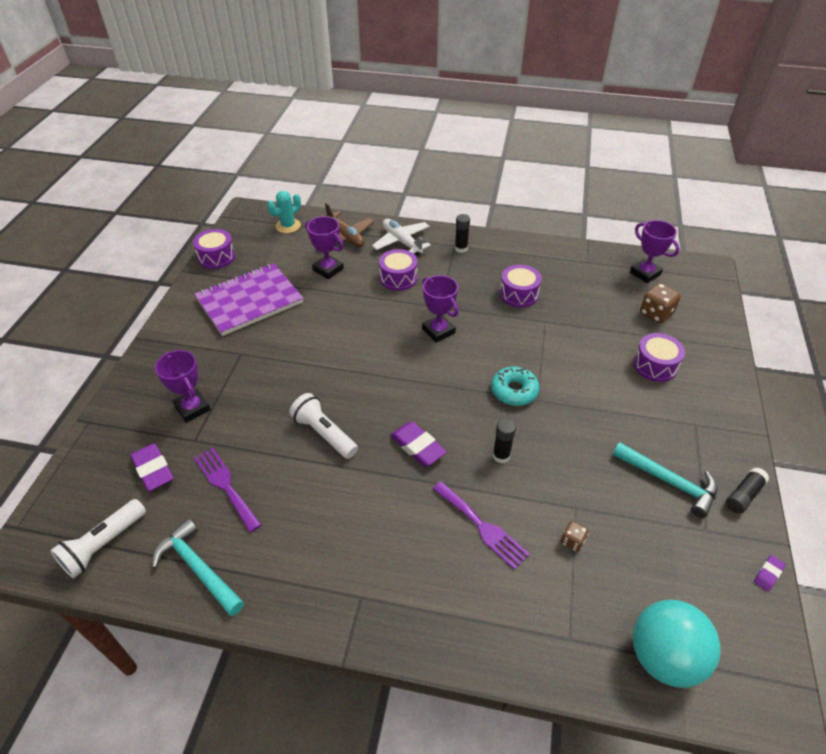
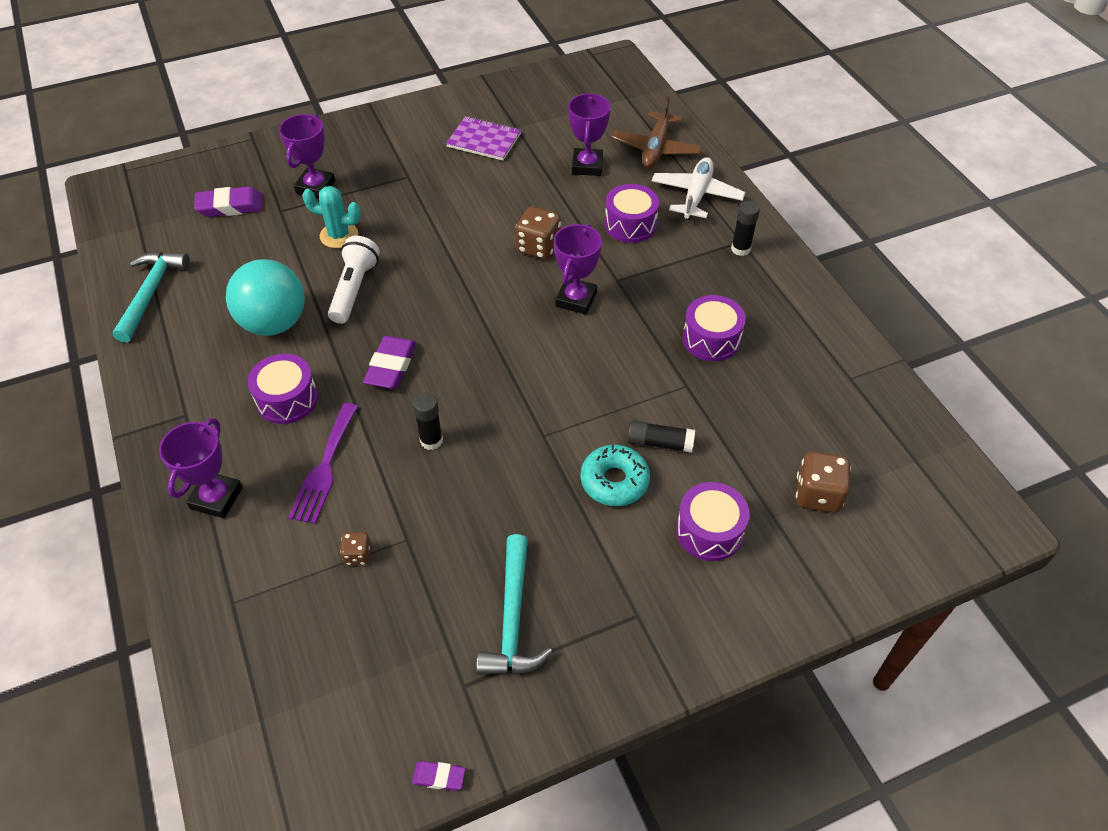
camera: 55 degrees right, 5 degrees up
white flashlight [50,499,146,578] -> none
purple eraser [130,443,174,491] -> purple eraser turned 60 degrees clockwise [194,186,263,217]
purple drum [193,229,236,269] -> purple drum moved to [248,354,318,424]
purple notebook [194,263,303,336] -> purple notebook [446,116,521,161], size x0.57
purple fork [194,448,261,533] -> none
turquoise cactus [267,191,301,233] -> turquoise cactus moved to [302,186,361,248]
turquoise donut [491,367,540,406] -> turquoise donut moved to [581,445,650,506]
purple trophy [630,220,680,283] -> purple trophy moved to [159,418,243,518]
turquoise ball [633,600,721,688] -> turquoise ball moved to [226,259,305,336]
black glue stick [726,467,769,514] -> black glue stick moved to [627,420,695,453]
none -> brown dice [516,207,561,259]

